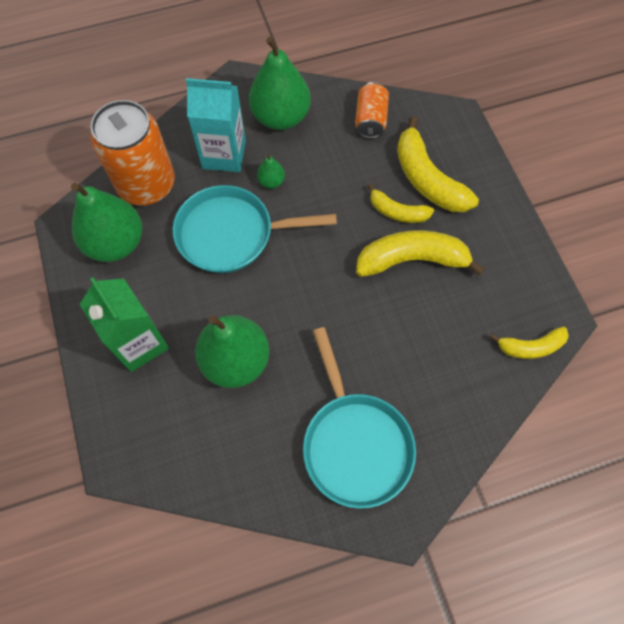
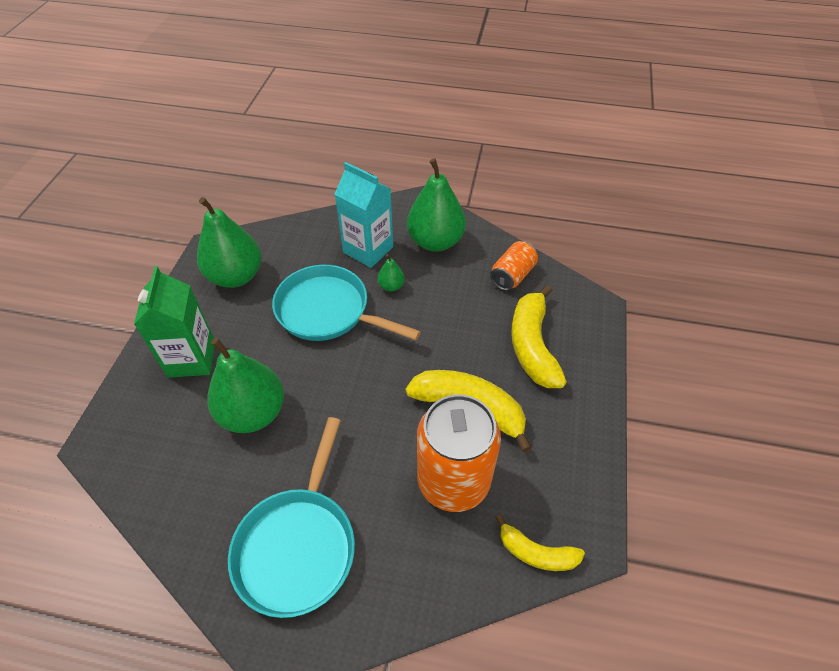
camera: 30 degrees right, 15 degrees down
orange can [90,100,175,205] -> orange can moved to [417,394,501,512]
yellow banana [368,183,434,223] -> none

